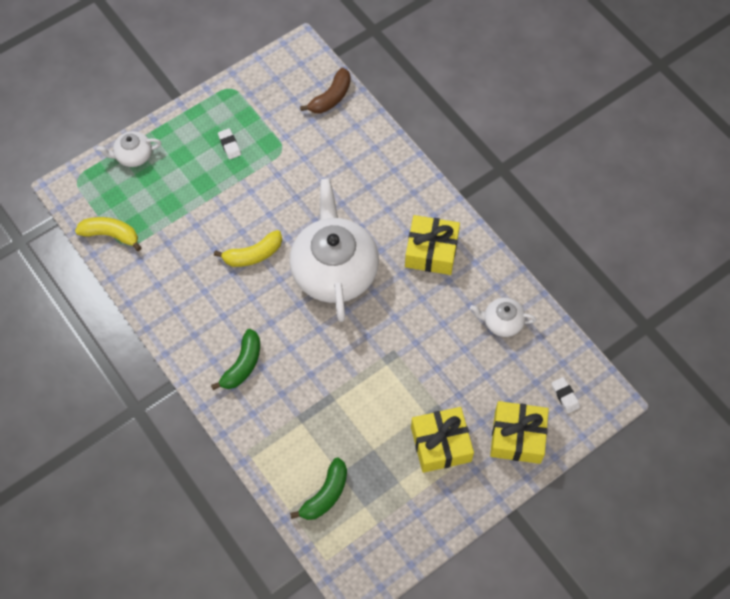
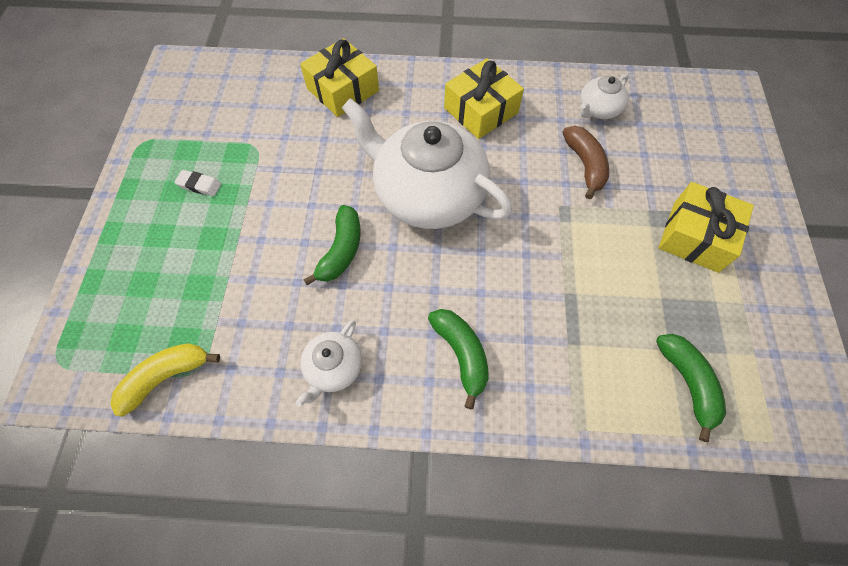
camera: 50 degrees left, 0 degrees up
white teapot [96,131,161,167] -> white teapot moved to [296,320,362,407]
yellow banana [214,230,282,267] -> green banana [303,205,361,285]
brown banana [300,68,351,113] -> brown banana moved to [563,126,609,199]
yellow gift [490,401,549,464] -> yellow gift moved to [300,38,379,117]
white eraser [552,377,580,413] -> none

